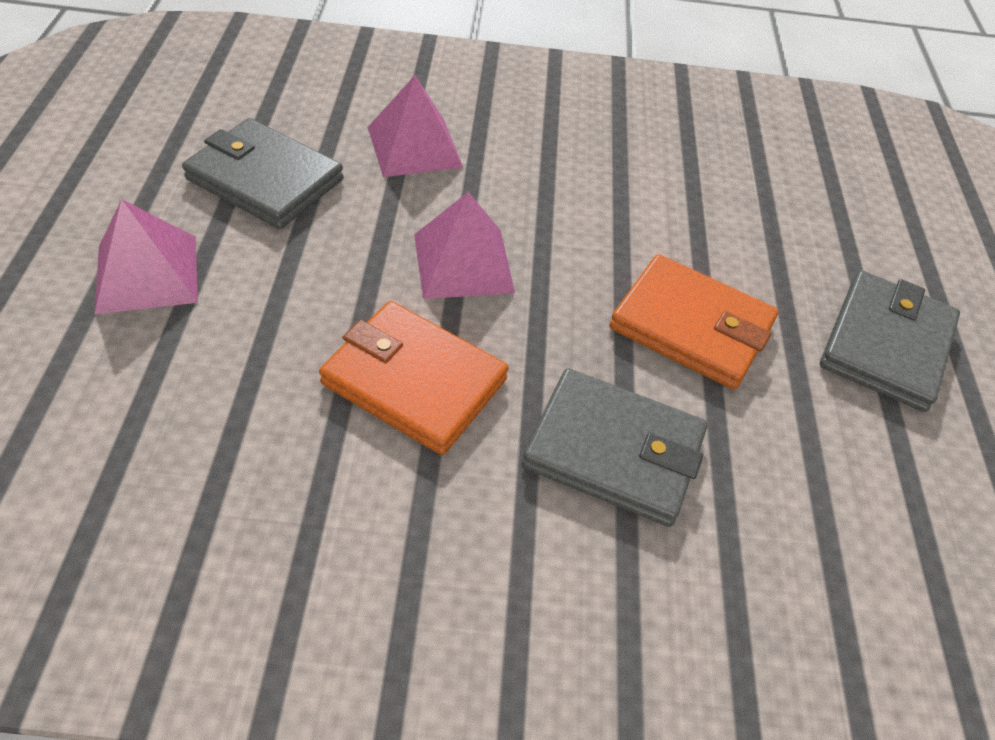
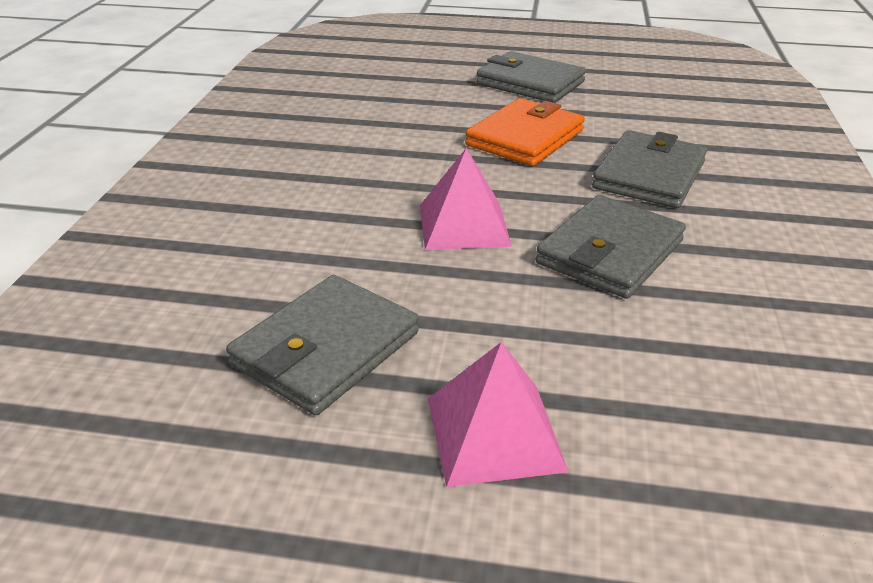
camera: 80 degrees left, 15 degrees down
orange wallet [319,301,509,455] -> grey wallet [536,195,686,299]
pink pyramid [368,75,463,177] -> none

